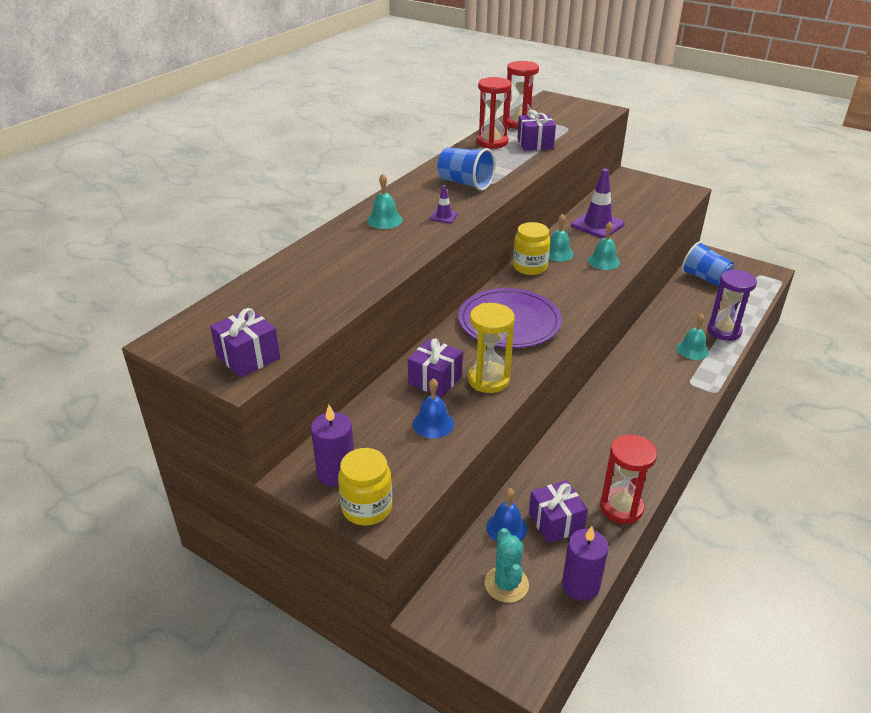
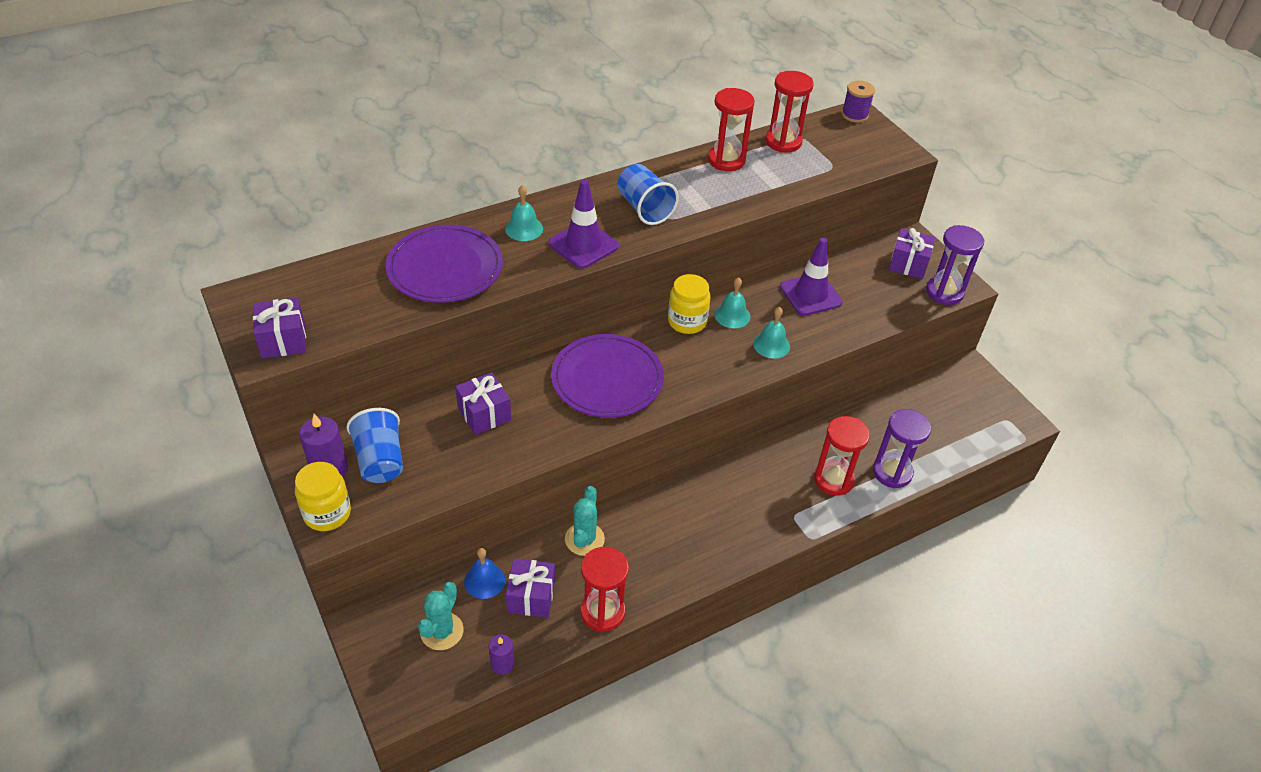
camera: 25 degrees right, 10 degrees up
blue bell [412,378,454,438] -> none
purple traffic cone [430,185,458,223] -> purple traffic cone [549,179,619,269], size x2.11
yellow hourglass [468,303,515,393] -> none
purple gift [517,110,556,151] -> purple gift moved to [888,228,935,279]
purple candle [562,526,609,600] -> purple candle [489,634,515,675], size x0.63
turquoise bell [676,314,709,360] -> red hourglass [814,416,870,496]
blue cup [682,241,734,287] -> blue cup moved to [347,408,403,483]
none -> purple plate [386,225,503,303]
none -> turquoise cactus [565,486,605,556]
none -> purple spool [842,81,875,123]
none -> purple hourglass [926,225,984,305]

